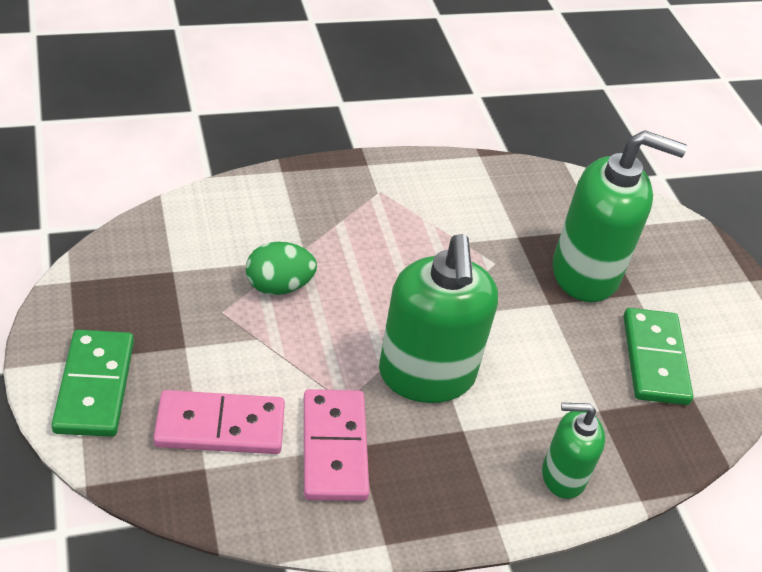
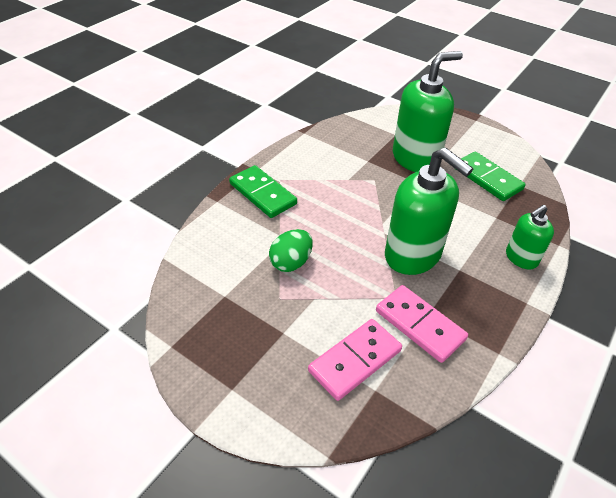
camera: 35 degrees left, 0 degrees up
green domino [51,330,134,437] -> green domino moved to [229,165,297,218]

